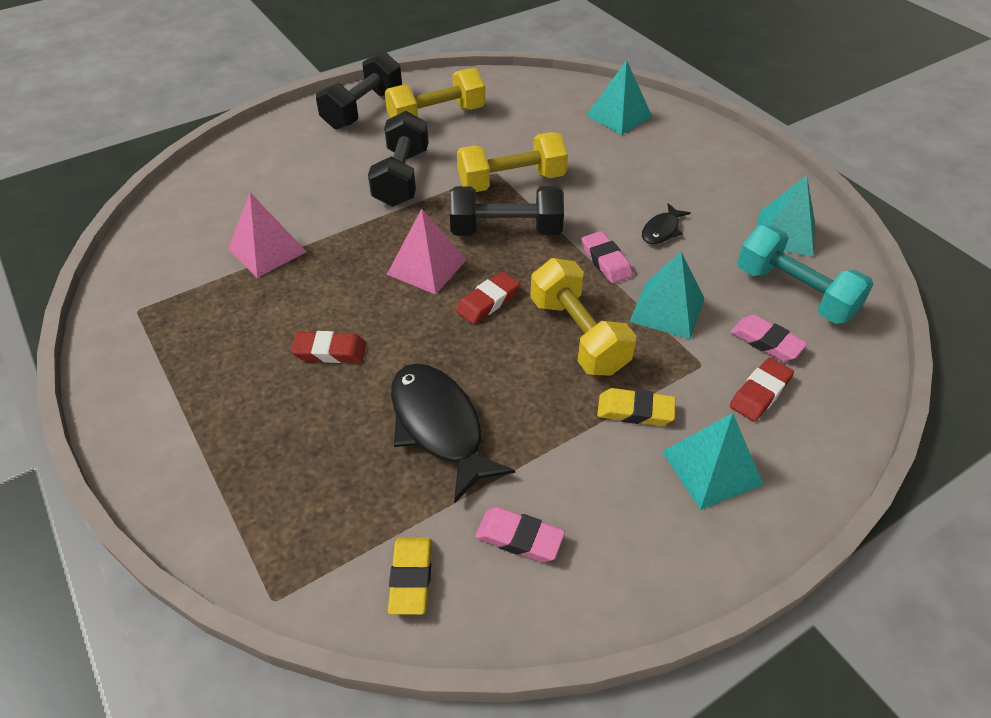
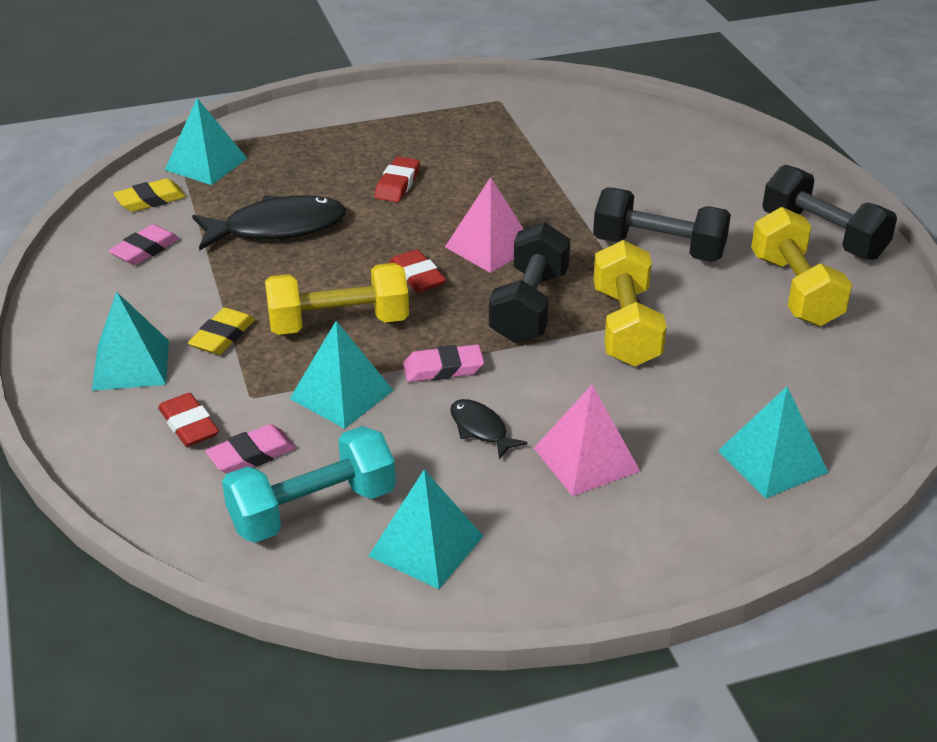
camera: 105 degrees right, 10 degrees down
pink pyramid [228,193,307,278] -> pink pyramid moved to [534,385,640,496]
yellow eraser [388,538,432,615] -> yellow eraser turned 45 degrees counterclockwise [114,178,186,212]
none -> turquoise pyramid [165,98,248,185]

